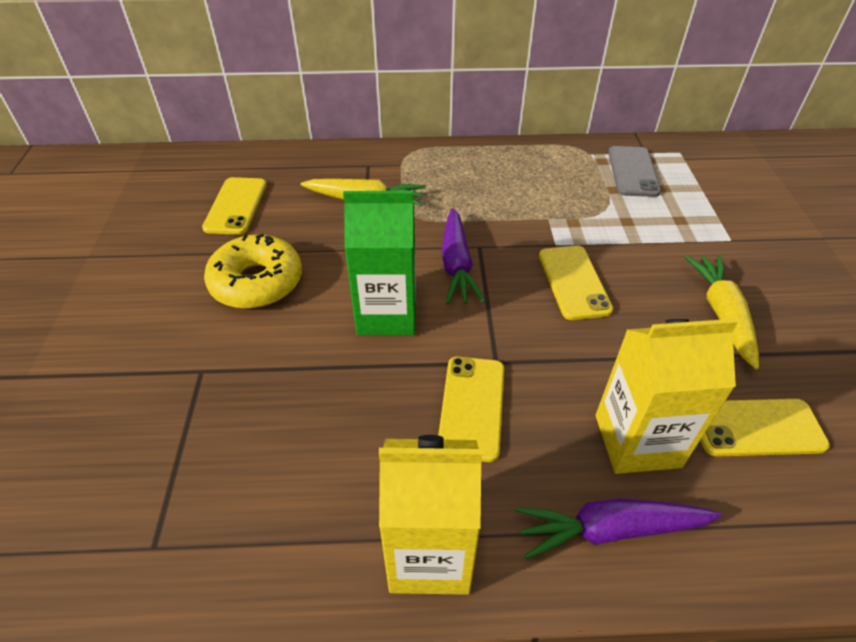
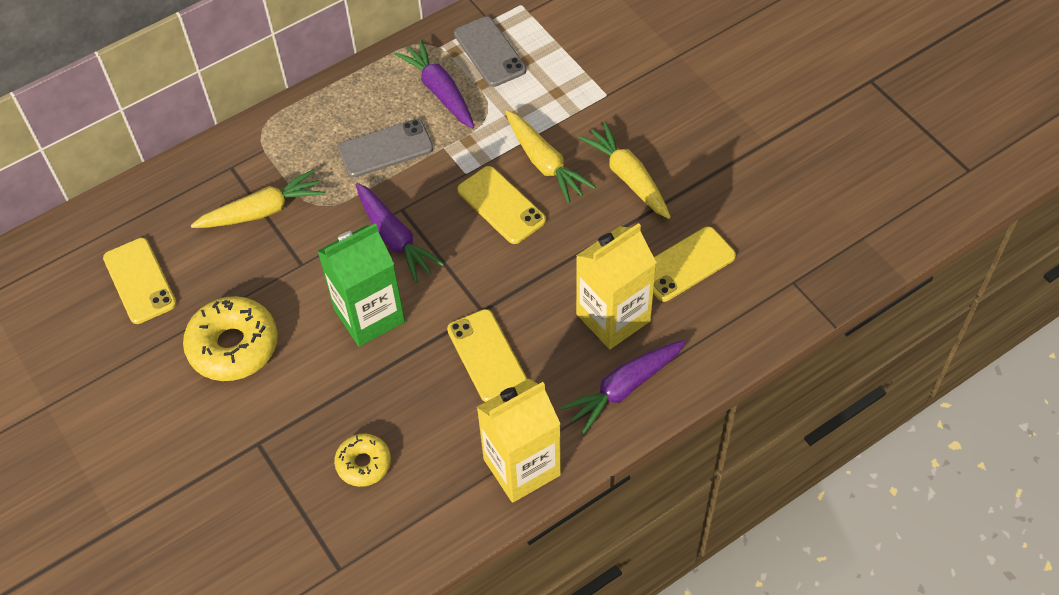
camera: 30 degrees left, 10 degrees up
none -> yellow donut [334,434,391,487]
none -> grey phone [338,119,434,177]
none -> purple carrot [394,40,474,128]
none -> yellow carrot [505,110,596,204]

